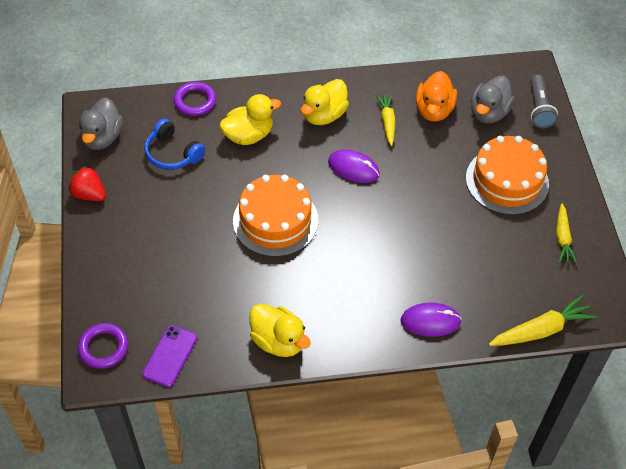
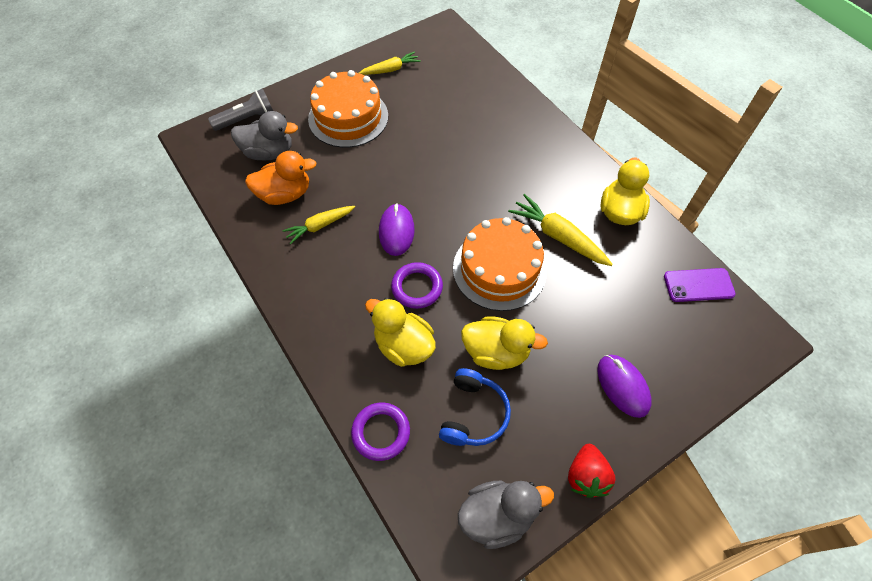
camera: 115 degrees left, 5 degrees up
purple ring [78,323,128,369] -> purple ring moved to [391,262,443,309]
yellow duck [301,79,349,125] -> yellow duck moved to [461,316,548,370]
purple mouse [400,303,462,337] -> purple mouse moved to [597,355,652,418]
yellow carrot [489,295,597,346] -> yellow carrot moved to [508,194,613,266]

